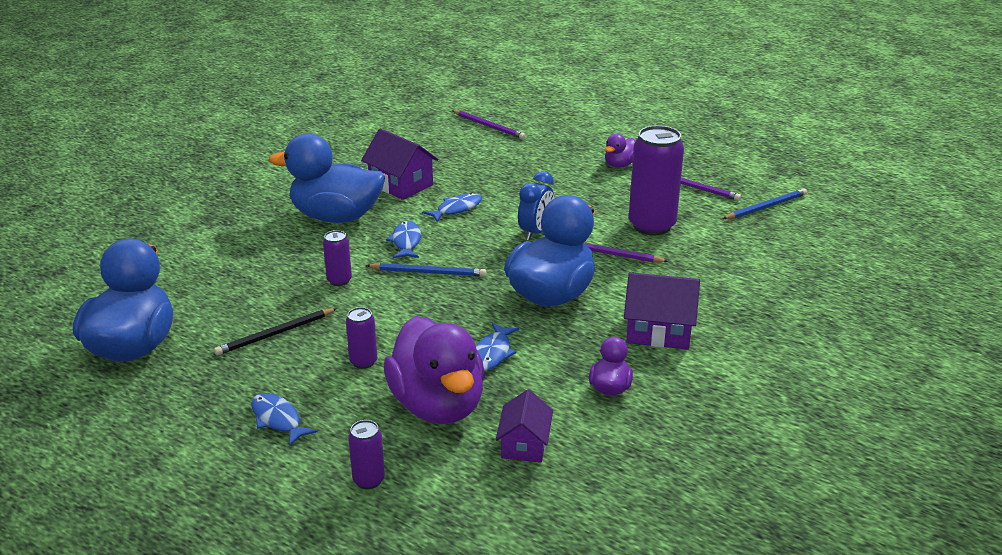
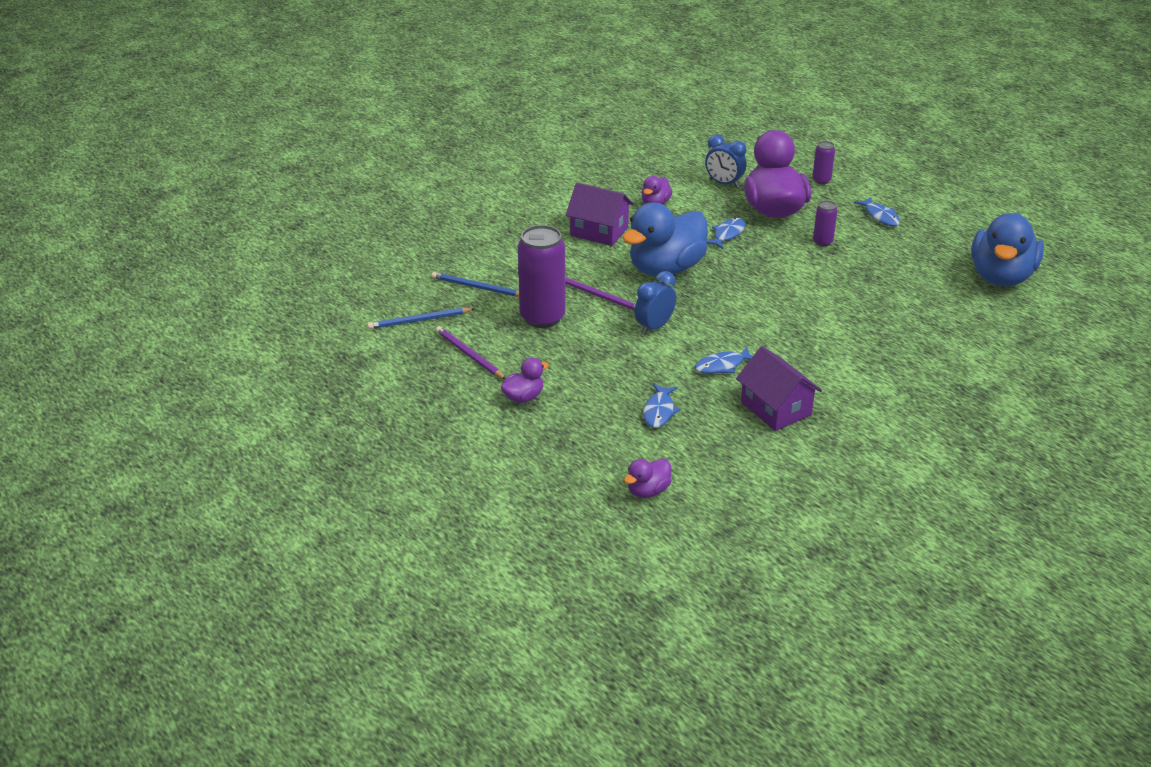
camera: 165 degrees left, 5 degrees up
black pencil [214,308,337,356] -> none
blue duck [269,133,385,223] -> none
purple can [323,230,352,286] -> none
blue pencil [366,263,486,277] -> blue pencil moved to [431,272,519,297]
blue fish [386,221,421,258] -> blue fish moved to [643,383,680,428]
purple pencil [452,110,526,139] -> purple duck [624,458,672,498]
purple house [496,389,553,462] -> blue clock [705,135,746,188]

